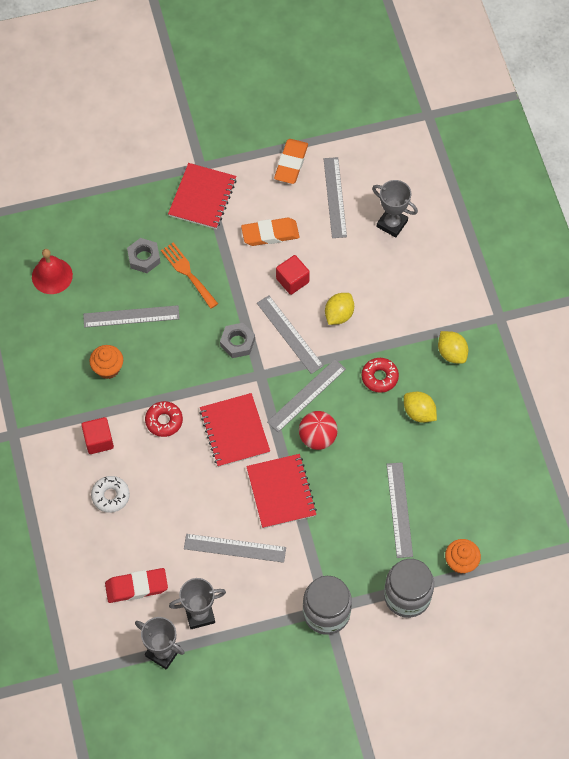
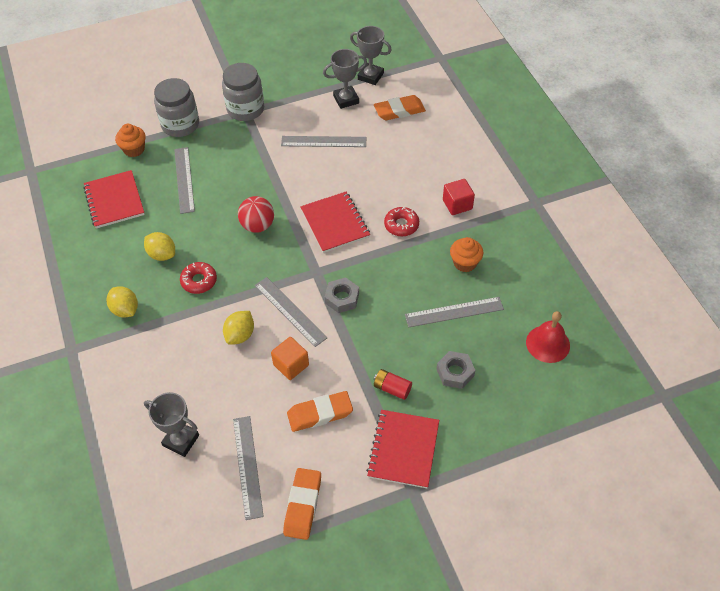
camera: 175 degrees right, 10 degrees down
white donut [91,476,130,513] -> none
red eraser [105,568,168,603] -> orange eraser [374,95,426,120]
orange fork [161,242,218,309] -> none
red notebook [246,454,317,529] -> red notebook moved to [83,170,145,228]
grey ruler [267,359,346,432] -> none
red cube [276,255,310,295] -> orange cube [271,337,309,380]
none -> red battery [374,369,412,400]

